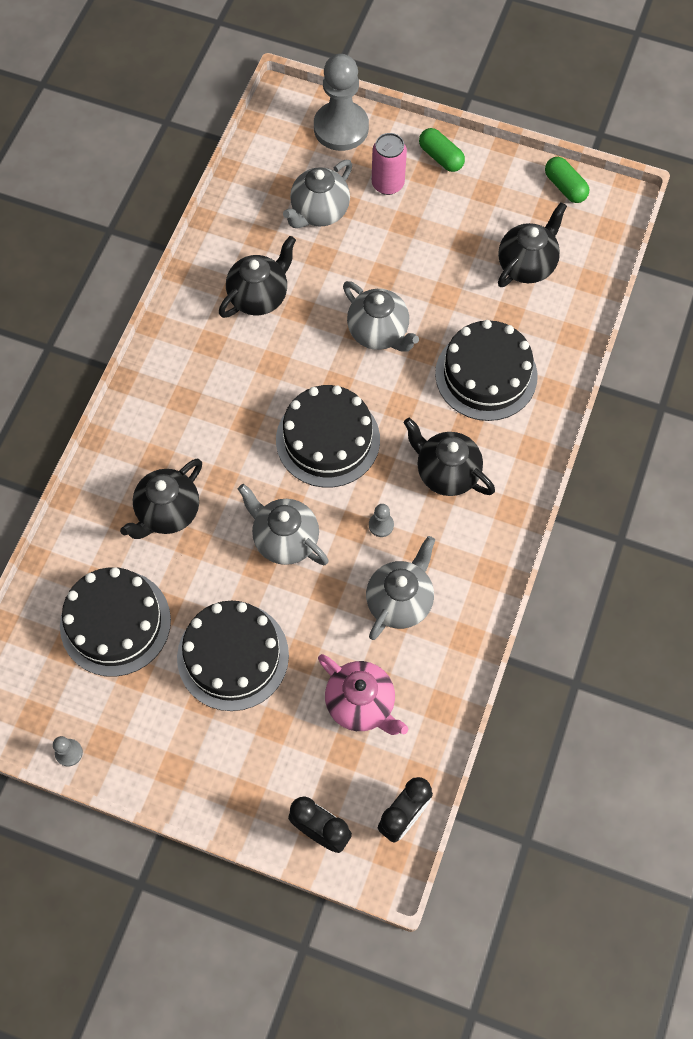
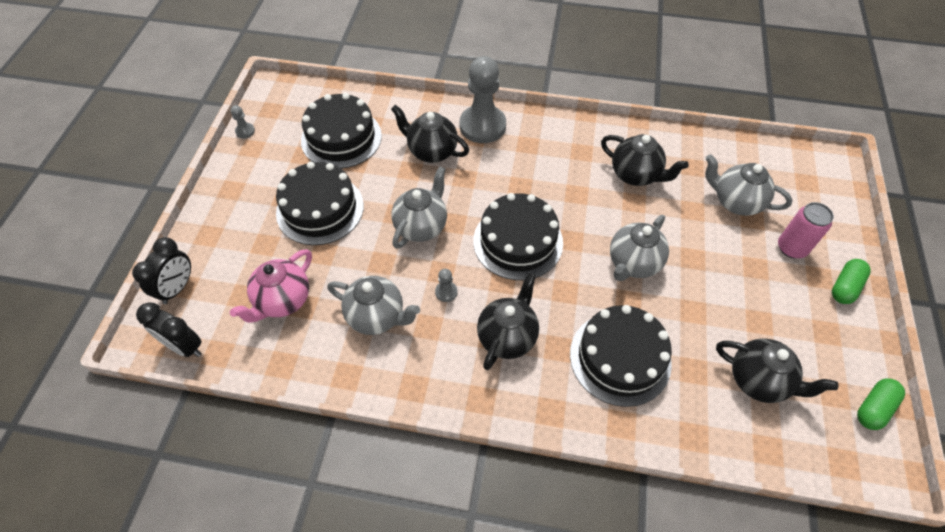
camera: 80 degrees right, 10 degrees down
grey pawn [314,54,369,151] -> grey pawn moved to [460,56,506,143]

